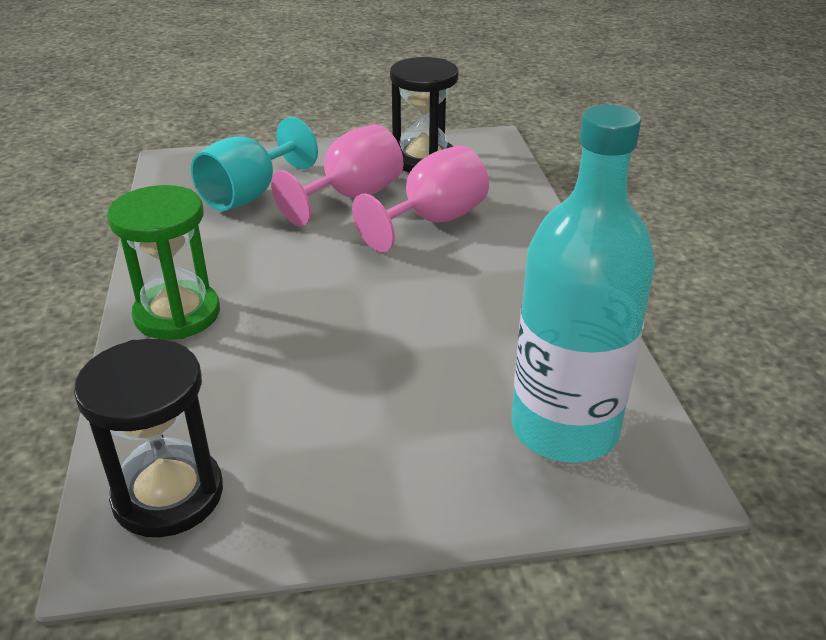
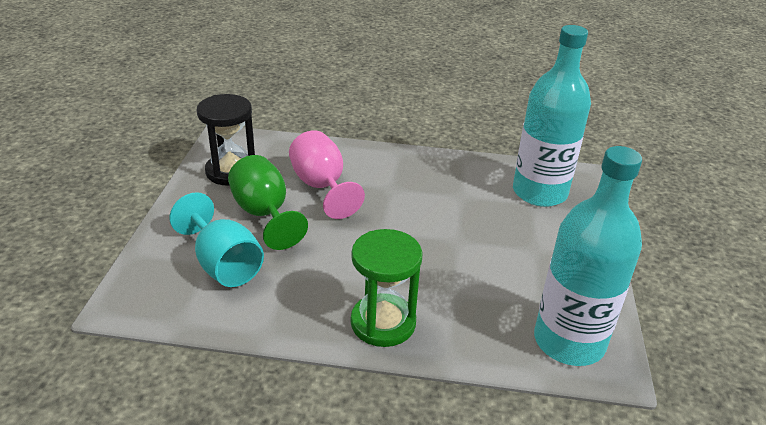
camera: 75 degrees left, 0 degrees up
black hourglass [74,339,223,537] -> turquoise bottle [534,146,642,366]
pink goblet [271,124,404,226] -> green goblet [228,155,308,250]

